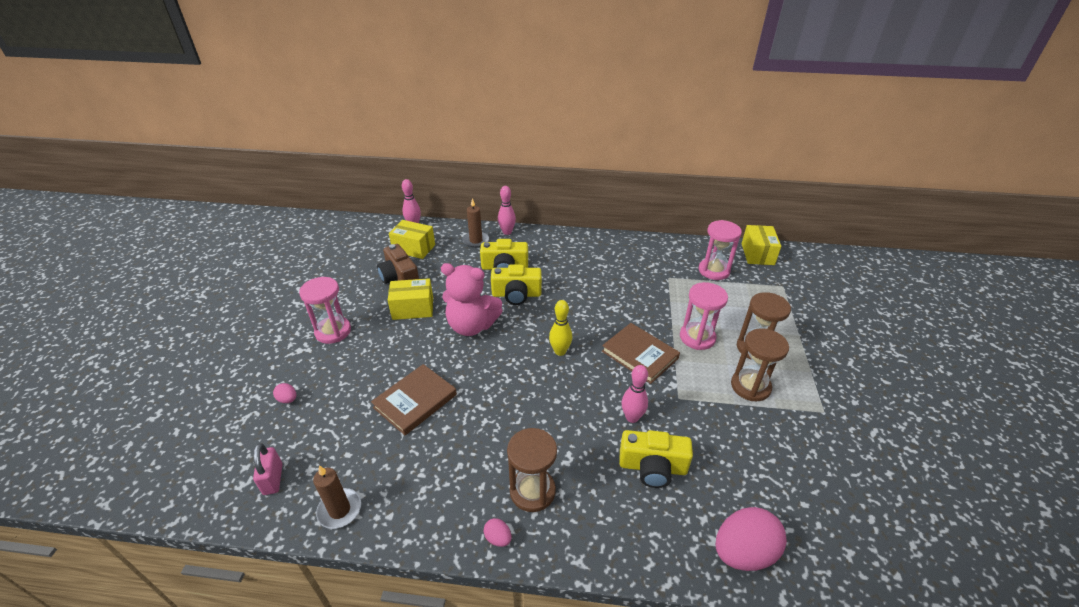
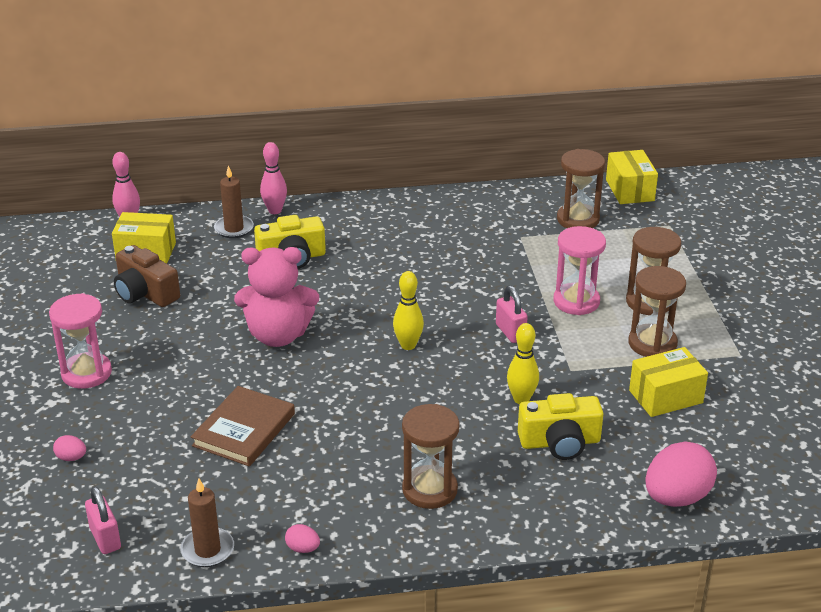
camera: 15 degrees left, 5 degrees down
yellow box [388,278,433,320] -> yellow box moved to [629,347,708,417]
pink egg [484,518,511,547] -> pink egg moved to [285,524,320,553]
yellow camera [491,264,542,305] -> none
brown book [602,323,680,384] -> pink padlock [496,285,527,343]
pink bowling pin [621,365,648,423] -> yellow bowling pin [507,323,539,404]
pink hourglass [699,220,742,280] -> brown hourglass [557,149,605,228]

